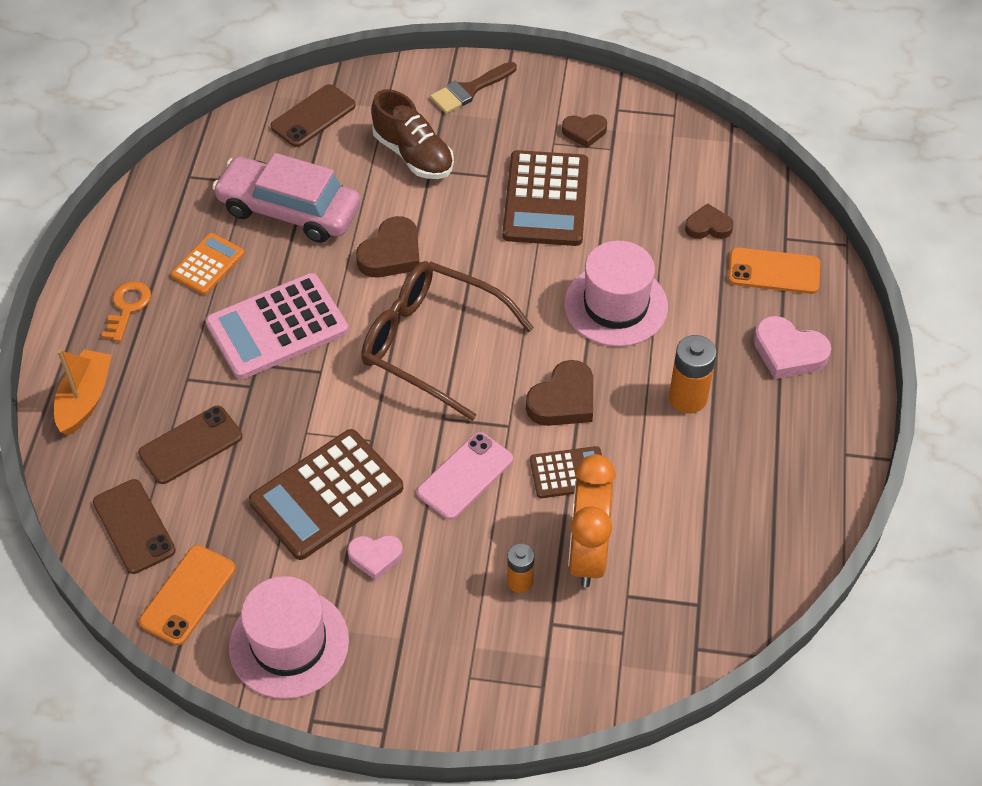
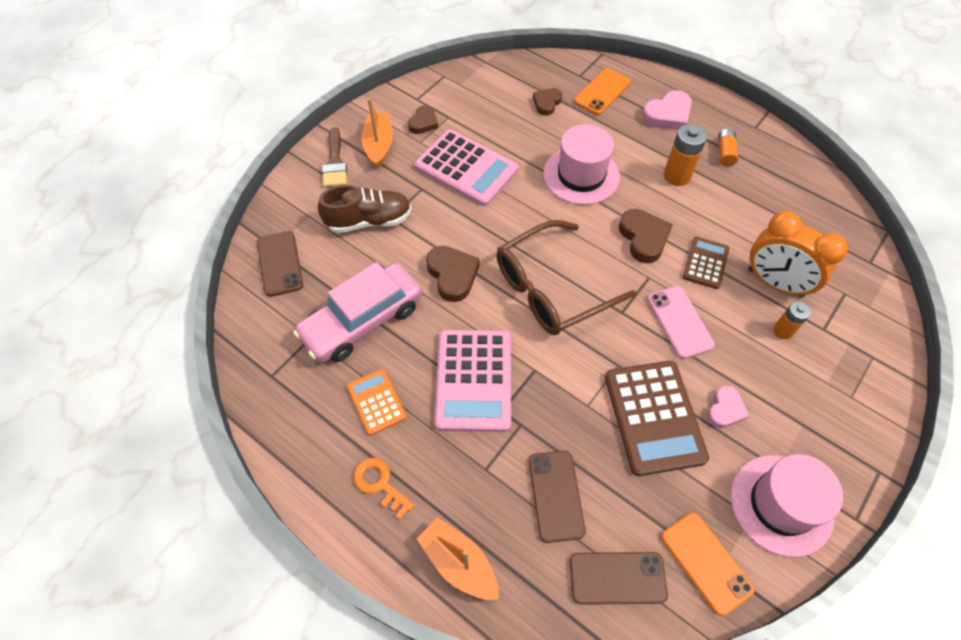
camera: 60 degrees left, 5 degrees up
brown calculator [503,150,588,246] -> pink calculator [415,130,519,206]
none -> orange boat [361,98,393,168]
none -> orange battery [718,129,738,167]

